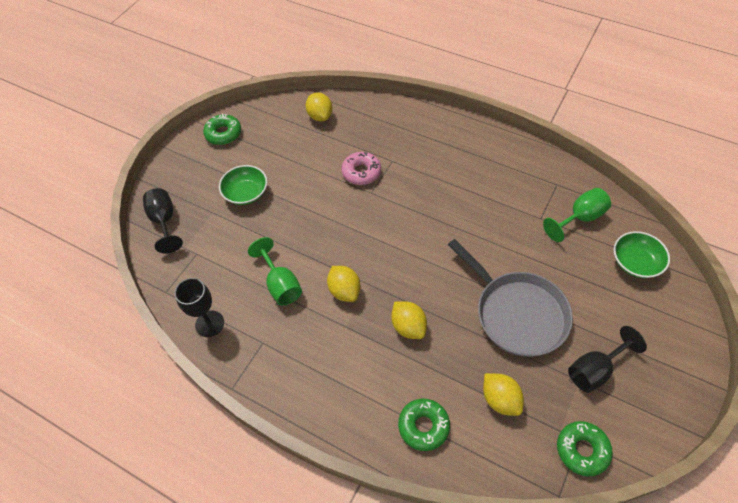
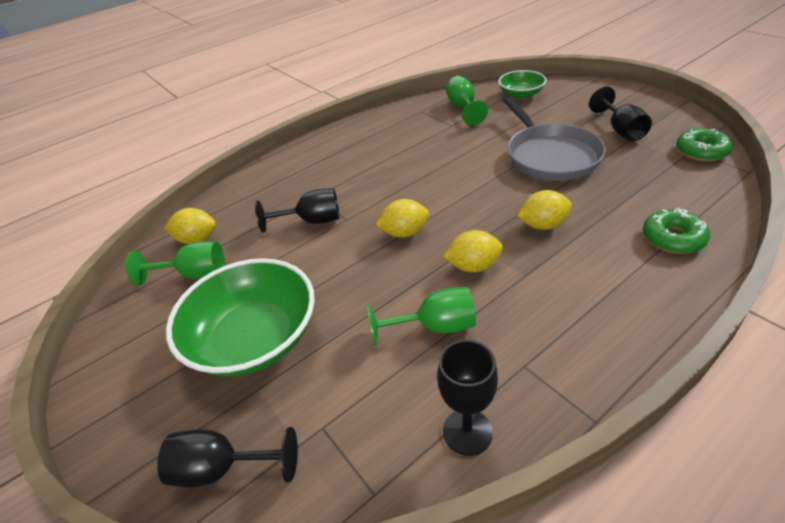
camera: 65 degrees left, 15 degrees down
green donut [203,113,241,145] -> none
green bowl [219,165,267,205] -> green bowl [166,258,315,376], size x1.84
pink donut [341,152,381,185] -> black goblet [255,188,340,232]
grey pan [448,239,573,357] -> grey pan turned 90 degrees clockwise [503,97,606,181]
yellow lemon [483,373,524,416] -> yellow lemon moved to [376,199,429,238]
none -> green goblet [126,242,225,286]

